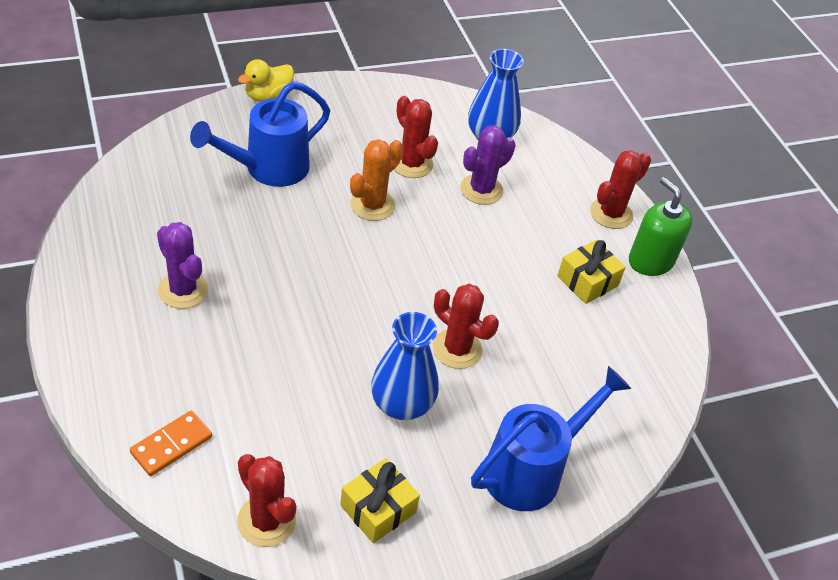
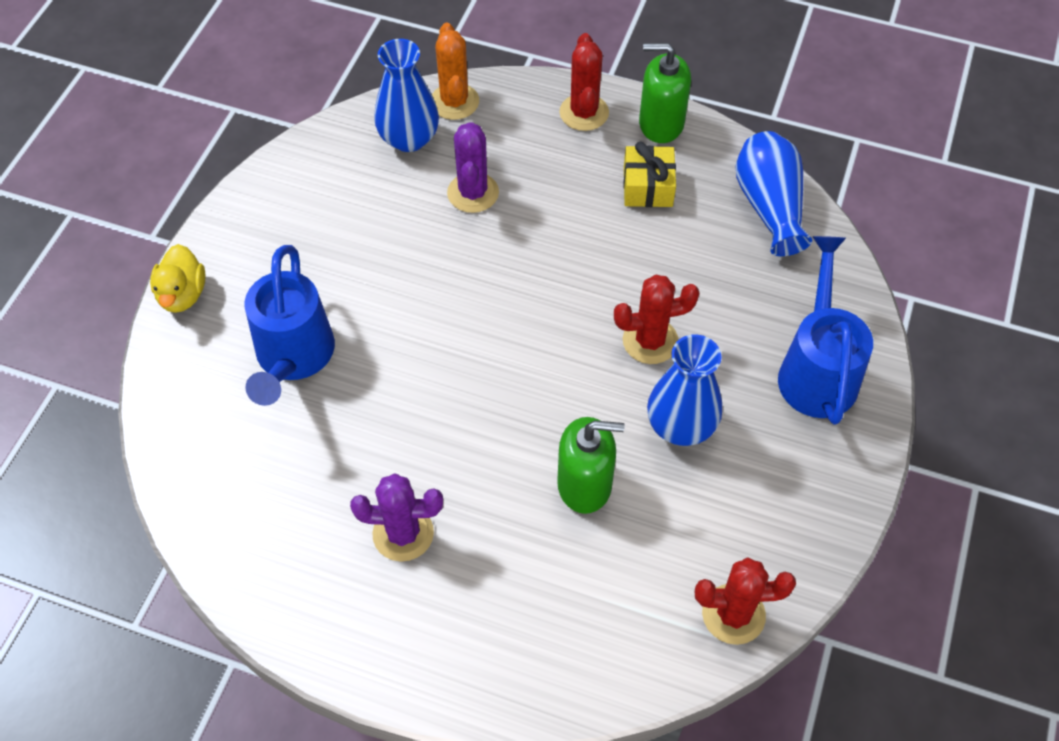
camera: 45 degrees left, 10 degrees up
orange domino [130,410,212,476] -> none
yellow gift [340,458,420,543] -> none
orange cactus [350,139,403,221] -> orange cactus moved to [432,23,479,120]
red cactus [394,96,438,178] -> none
none -> green soap dispenser [557,417,625,514]
none -> blue vase [735,131,812,256]

